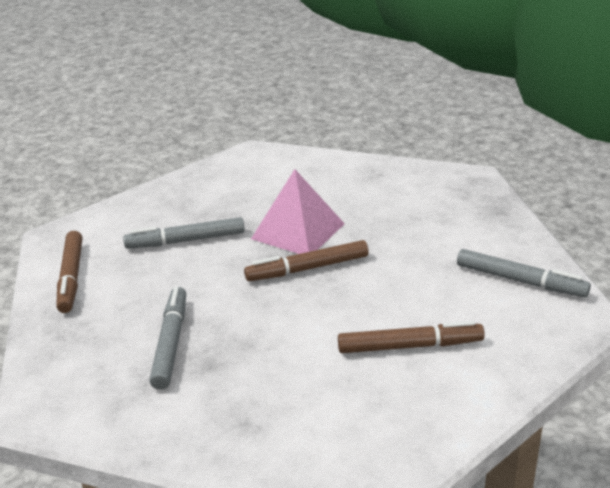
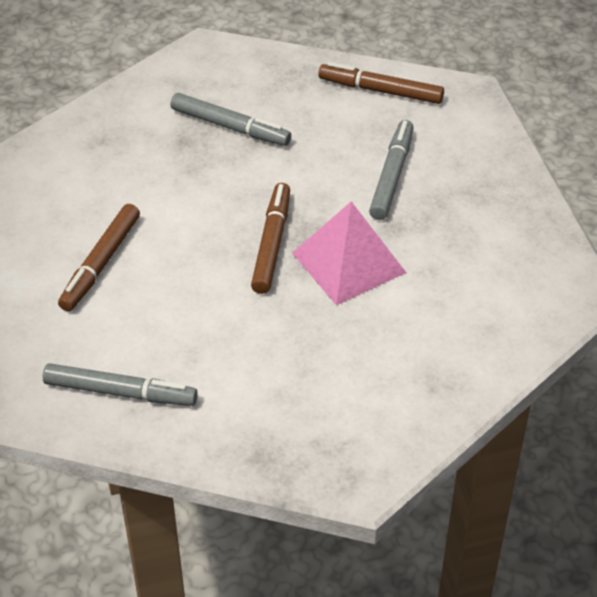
camera: 115 degrees right, 15 degrees up
grey marker [457,249,591,297] -> grey marker turned 135 degrees counterclockwise [43,363,198,406]

